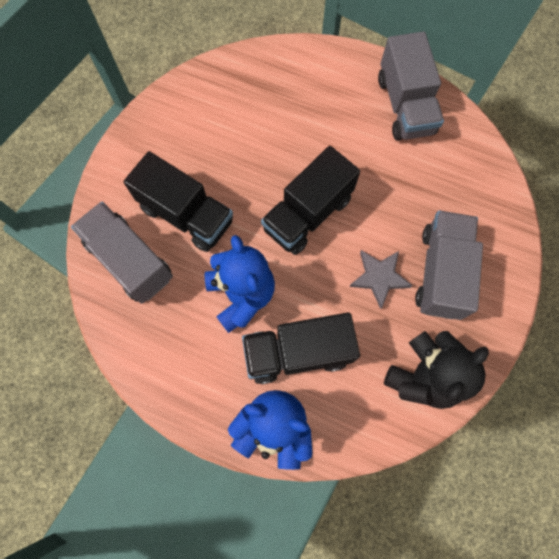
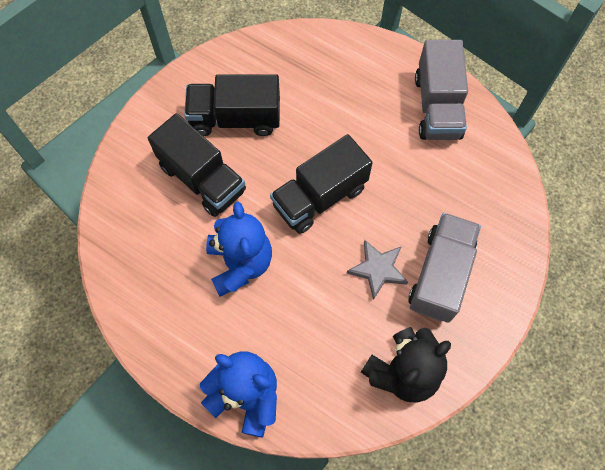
camera: 10 degrees right, 5 degrees down
grey truck [71,202,173,304] -> none
black truck [242,313,360,384] -> black truck moved to [184,74,280,136]

